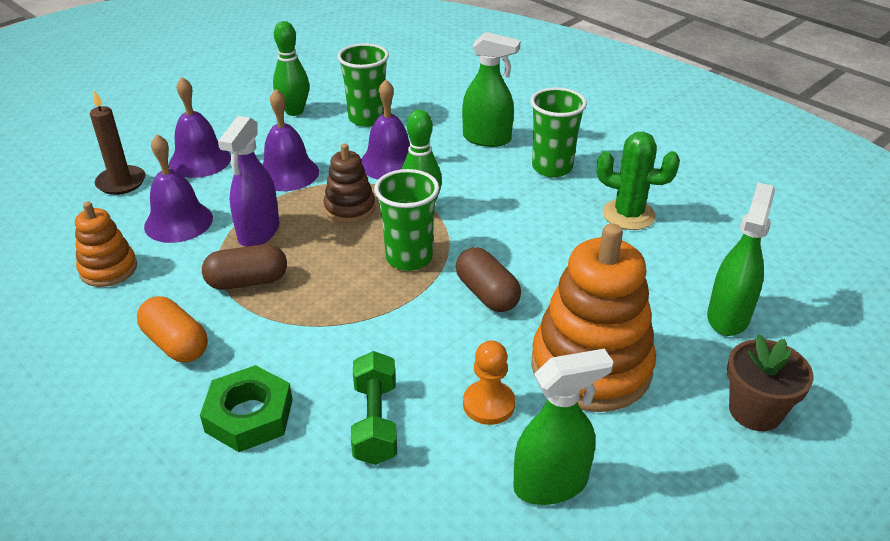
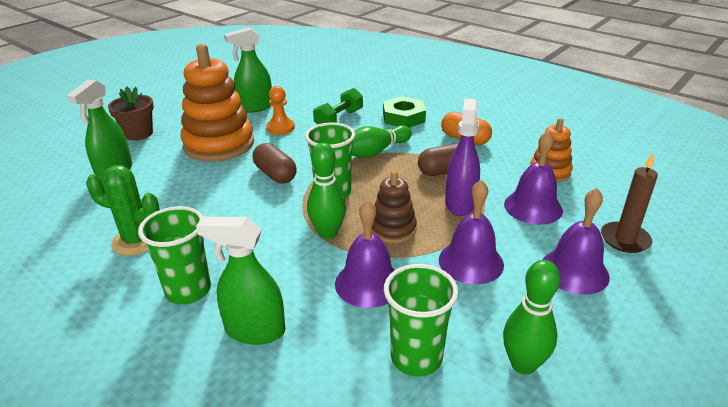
camera: 175 degrees right, 5 degrees down
green dumbbell [351,351,397,465] -> green dumbbell turned 45 degrees clockwise [313,88,363,125]
none -> green bowling pin [352,125,412,158]

